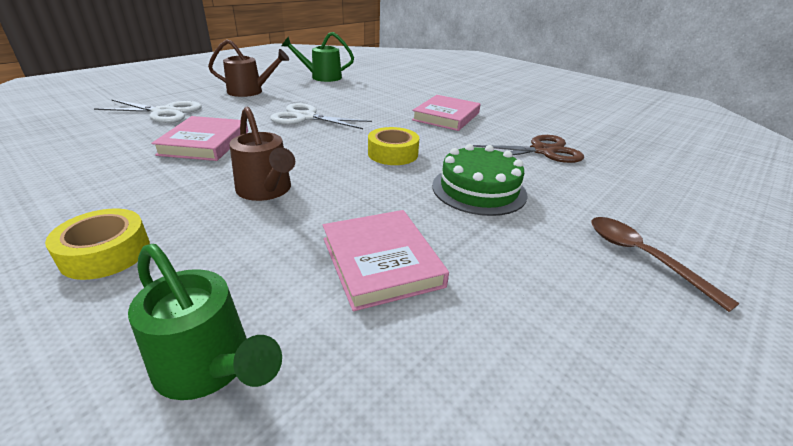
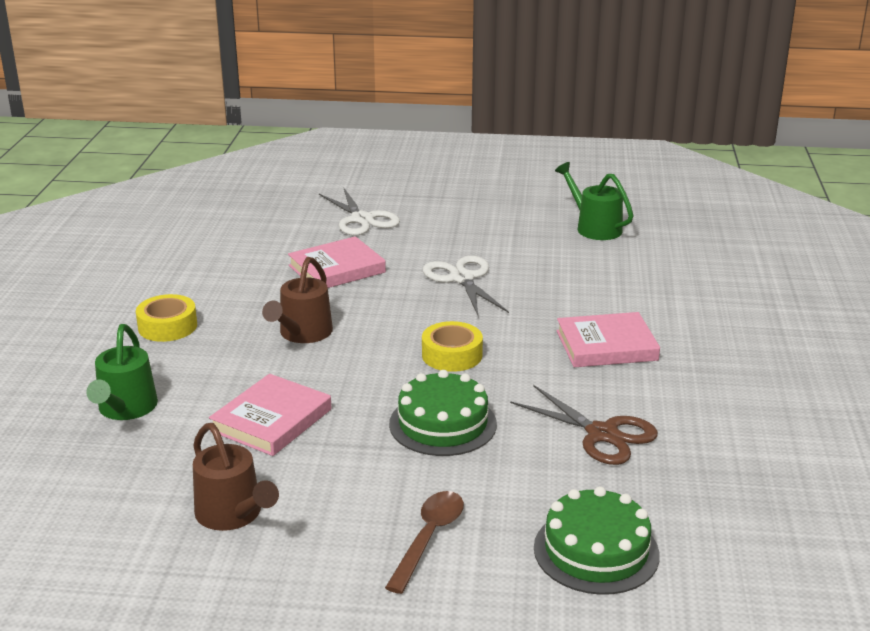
camera: 55 degrees right, 5 degrees down
brown watering can [208,40,289,97] -> brown watering can moved to [193,423,279,531]
none -> green cake [534,486,660,595]

